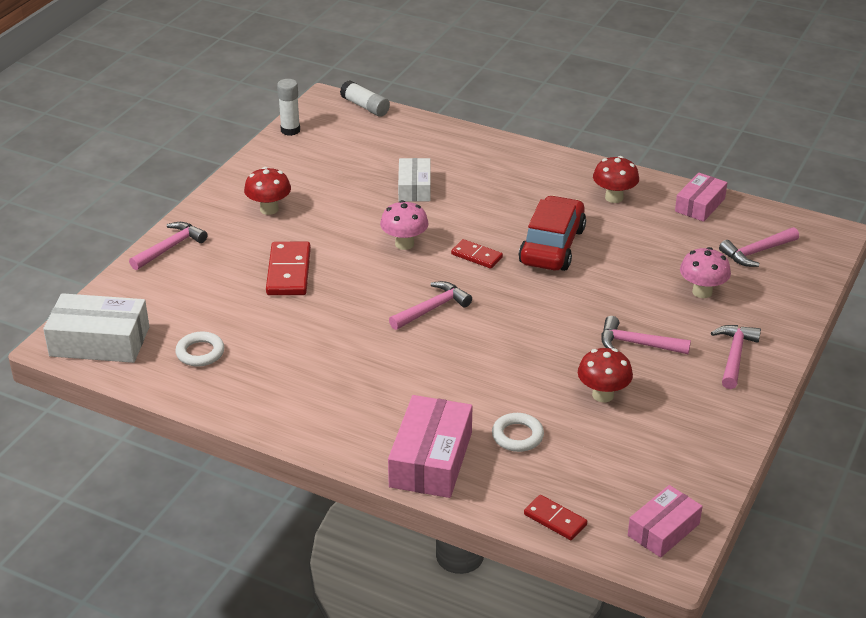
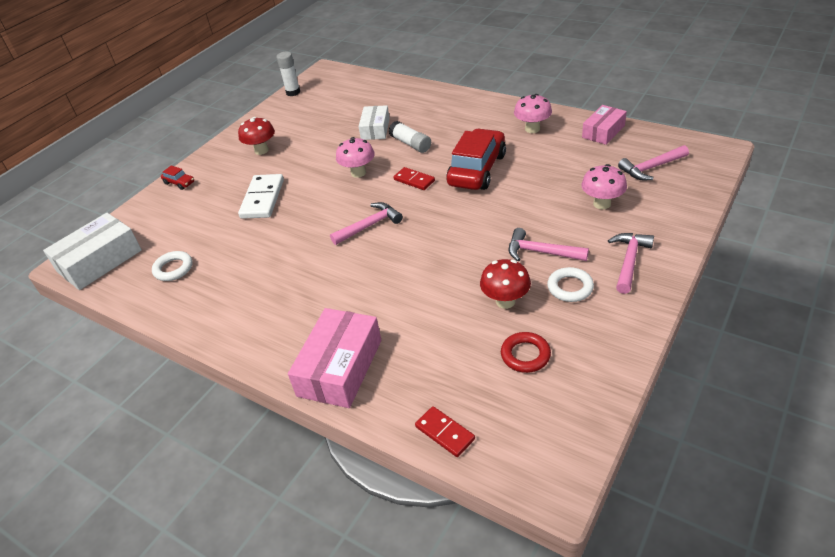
camera: 10 degrees right, 5 degrees up
white box [43,293,149,363] -> white box turned 60 degrees counterclockwise [43,213,142,290]
pink hammer [129,222,207,270] -> red car [161,165,194,190]
red domino [266,242,311,295] -> white domino [238,174,284,219]
white glue stick [340,81,390,117] -> white glue stick moved to [389,121,431,153]
white ring [492,413,544,452] -> white ring moved to [547,267,594,302]
red mushroom [593,156,639,203] -> pink mushroom [514,94,552,133]
pink box [628,485,703,558] -> none
none -> red ring [501,332,551,373]

